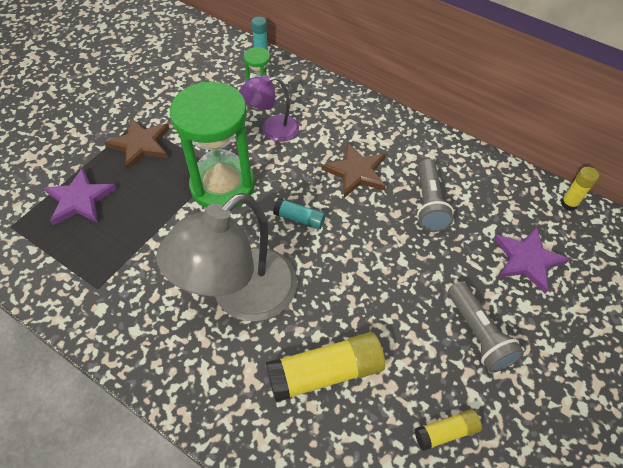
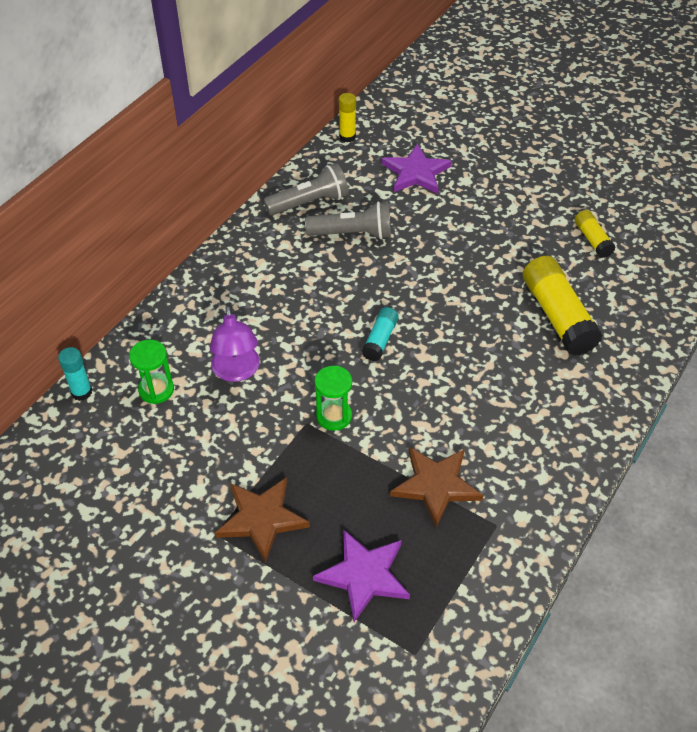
camera: 90 degrees left, 5 degrees down
grey lamp [156,193,297,321] -> none
green hourglass [170,82,255,209] -> green hourglass [315,366,352,431], size x0.44
brown star [321,142,386,198] -> brown star moved to [390,447,484,527]
grey flashlight [448,282,524,373] -> grey flashlight moved to [263,163,349,216]

